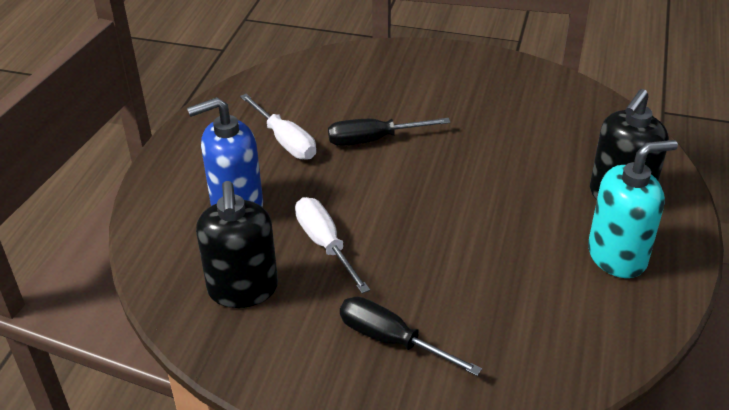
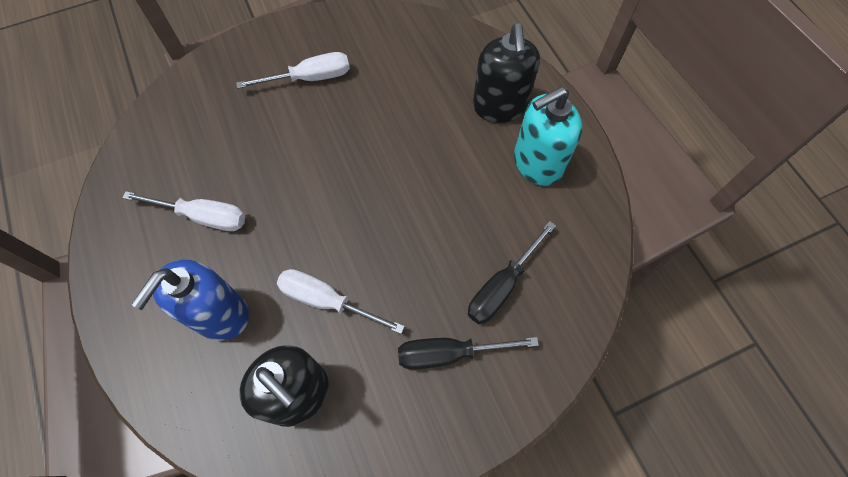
camera: 40 degrees left, 25 degrees up
black screwdriver [328,118,451,146] -> black screwdriver moved to [468,221,556,324]
turquoise soap dispenser [588,140,678,278] -> turquoise soap dispenser turned 150 degrees counterclockwise [514,87,582,186]
none -> white screwdriver [236,52,350,89]

